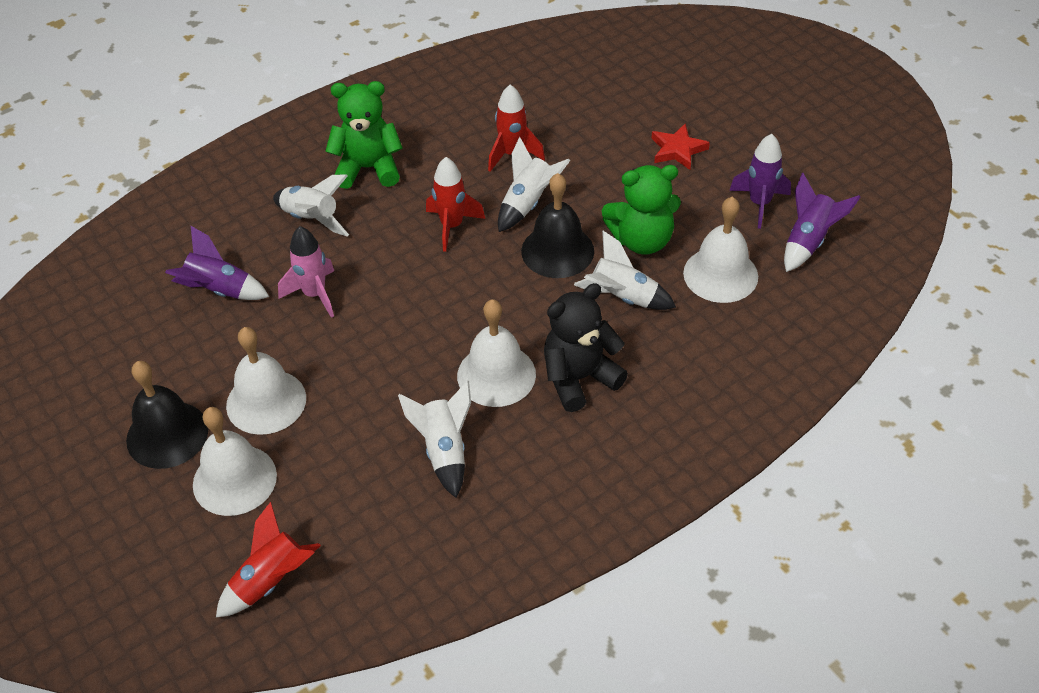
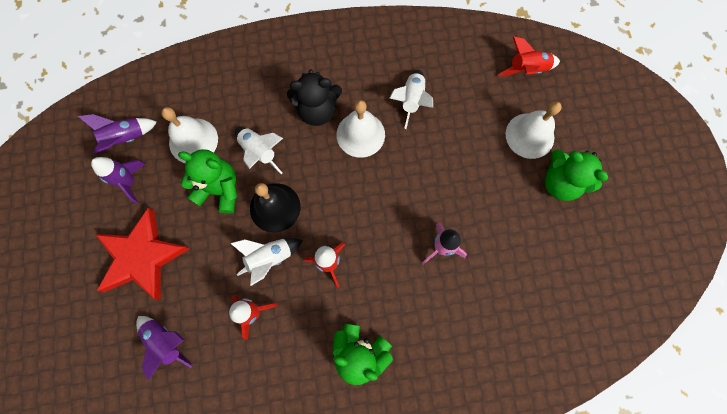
camera: 155 degrees left, 25 degrees up
black bell [126,361,208,469] -> green teddy bear [545,150,608,201]
purple rocket [165,226,269,300] -> purple rocket moved to [136,316,192,381]
white bell [226,327,306,435] -> none
white rocket [273,174,349,236] -> none
red star [651,123,710,170] -> red star [95,208,190,300], size x2.02

